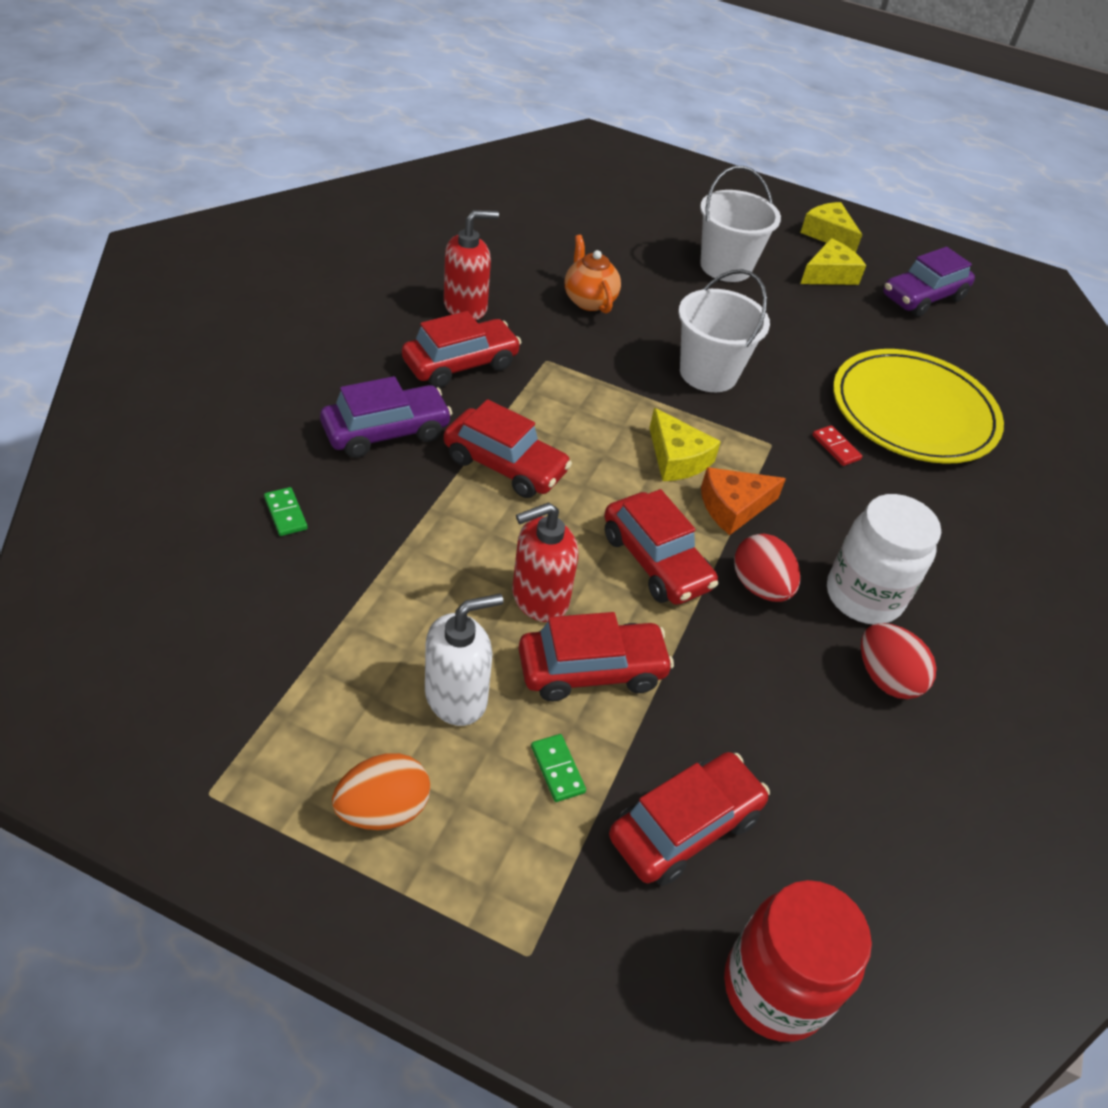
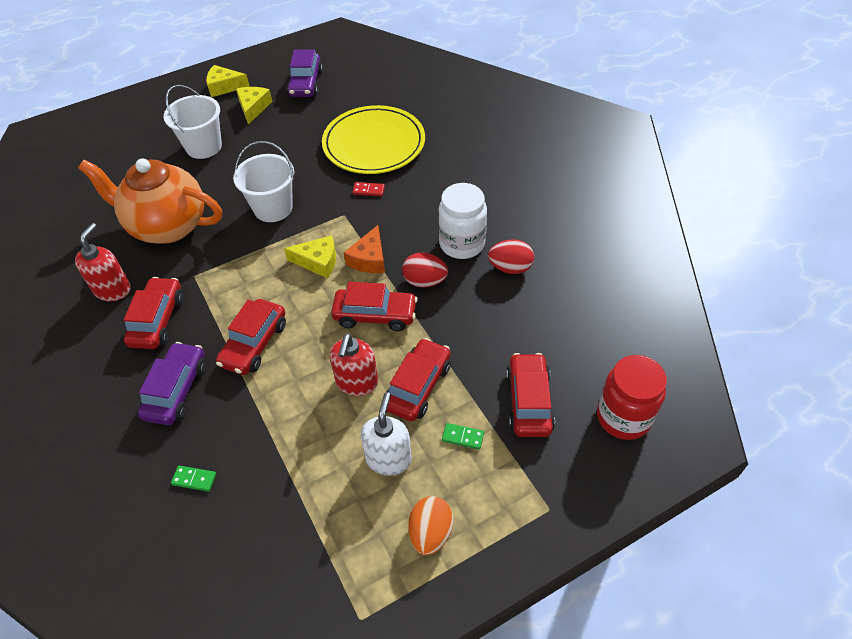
camera: 45 degrees left, 5 degrees up
red car [444,399,572,498] -> red car turned 135 degrees clockwise [216,299,286,375]
orange teapot [565,235,621,314] -> orange teapot [78,159,222,244], size x2.10

